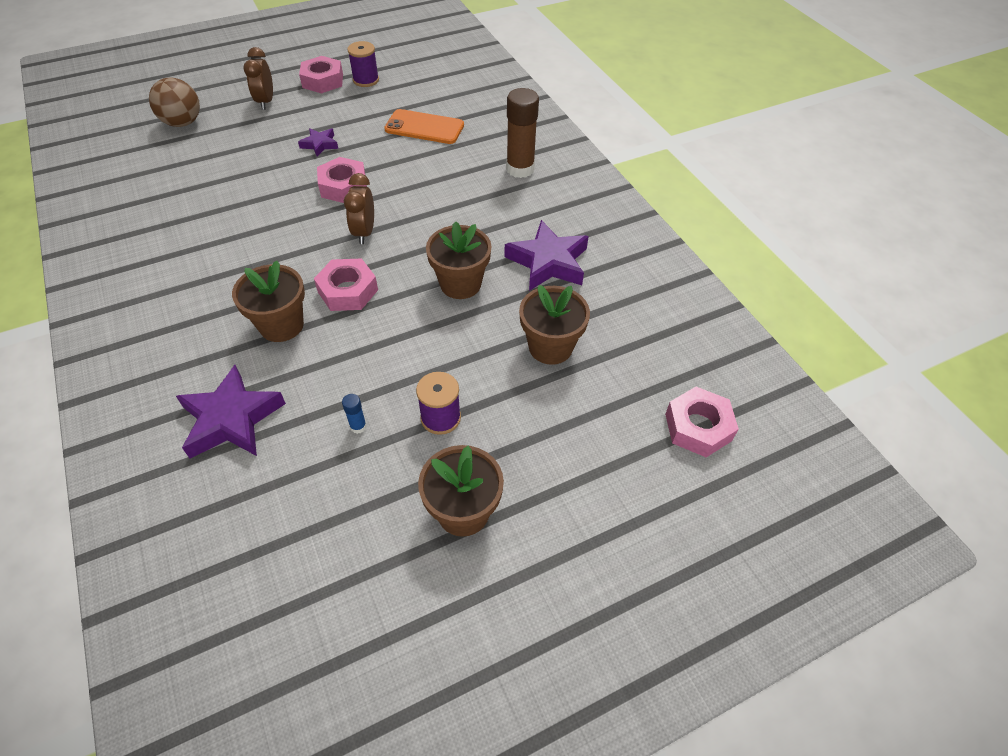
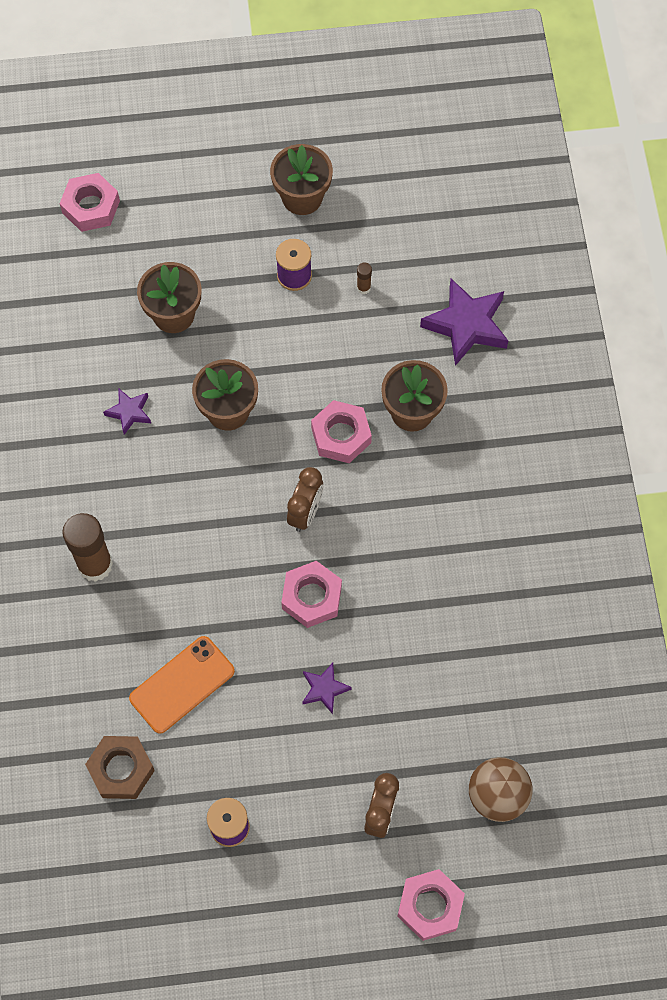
camera: 160 degrees left, 15 degrees up
pink nut [299,56,343,94] -> pink nut moved to [397,869,465,941]
blue glue stick [342,394,367,434] -> brown glue stick [357,262,372,294]
orange phone [384,109,464,144] -> orange phone turned 75 degrees counterclockwise [129,636,235,734]
purple star [504,220,589,291] -> purple star [103,389,151,435], size x0.53
none -> brown nut [85,736,155,799]

